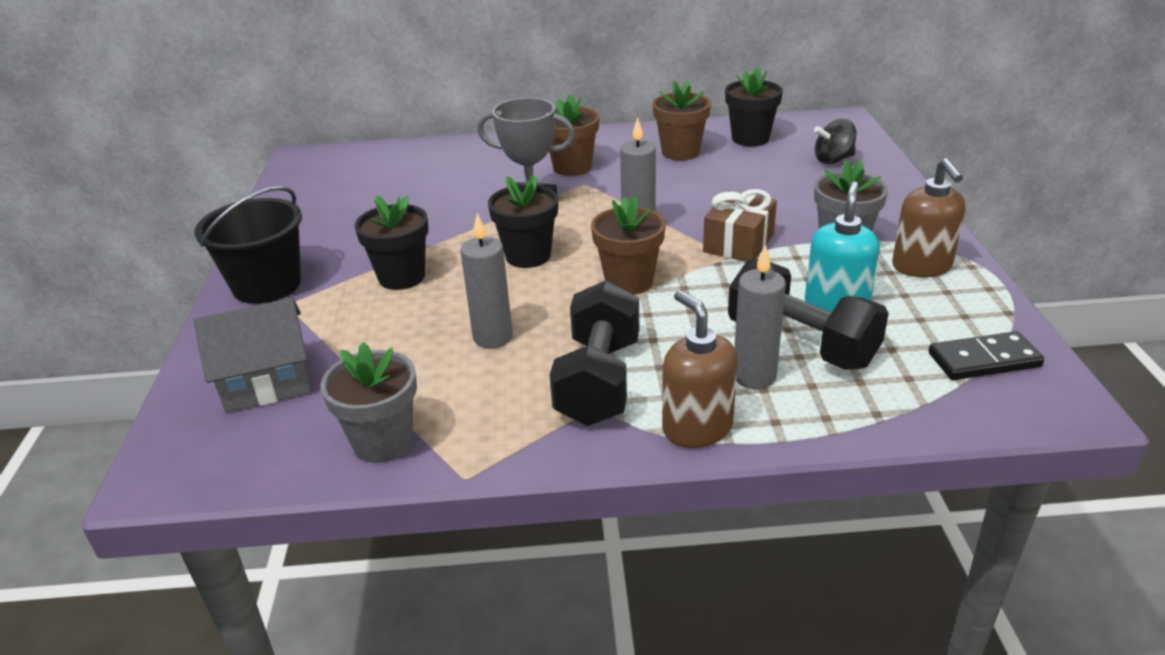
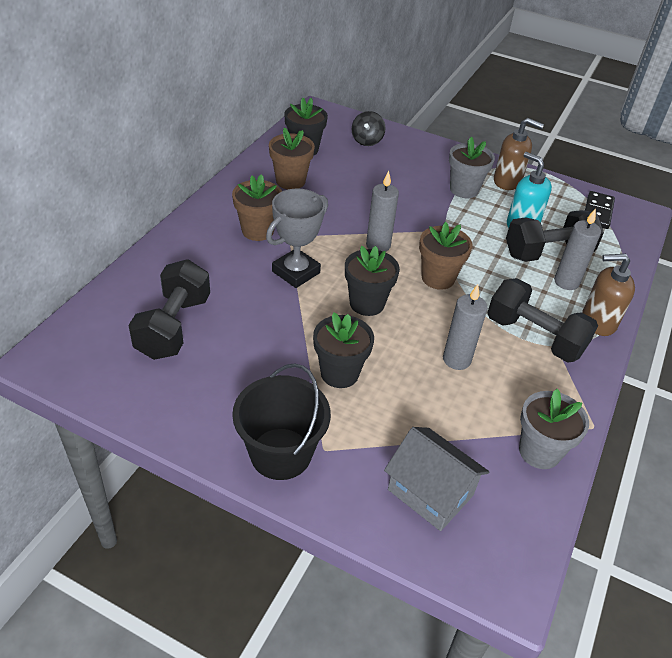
camera: 65 degrees left, 10 degrees up
grey house [194,298,311,413] -> grey house turned 60 degrees counterclockwise [384,427,489,531]
brown gift [703,189,777,262] -> none
none -> black dumbbell [128,259,210,360]

